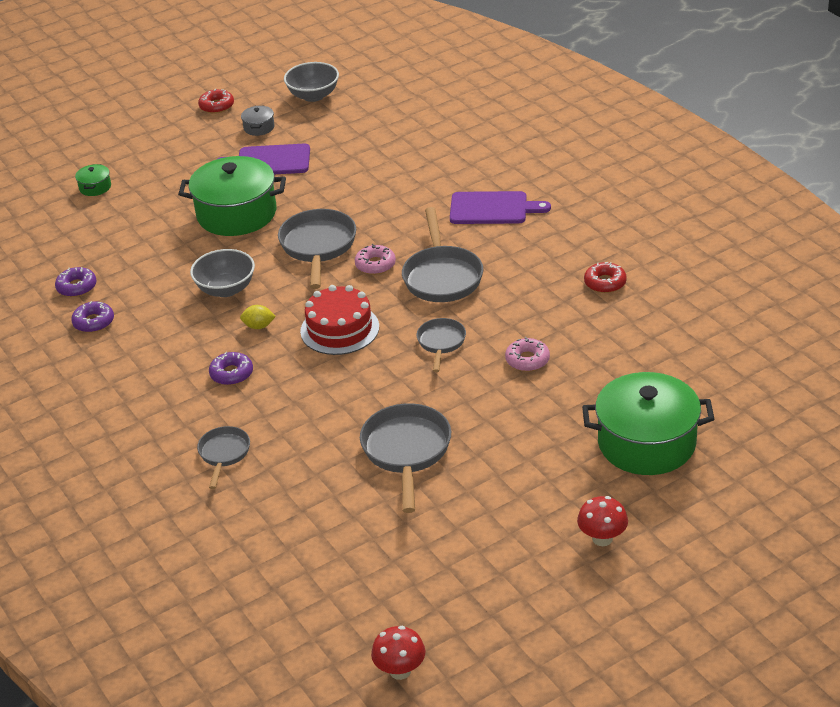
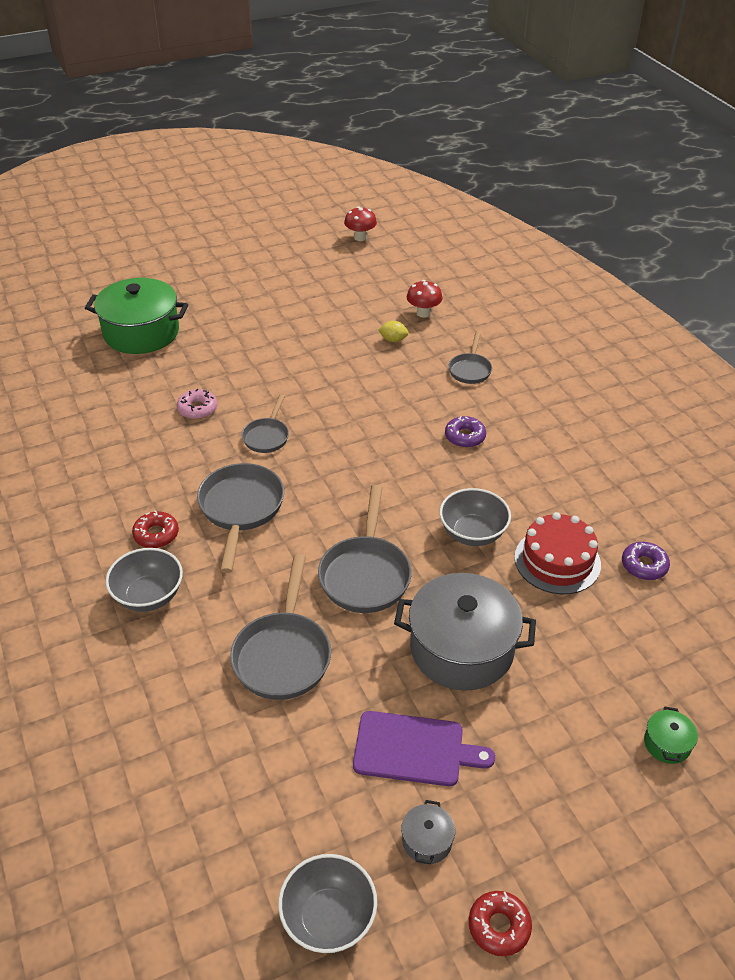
camera: 175 degrees left, 5 degrees up
purple donut [71,301,114,333] -> none
green pot [178,156,286,236] -> grey pot [394,573,536,691]
yellow lemon [240,305,276,329] -> yellow lemon moved to [378,321,409,342]
red cake [300,285,379,355] -> red cake moved to [515,512,601,594]
pink donut [355,244,396,275] -> none
grey pan [360,403,451,513] -> grey pan moved to [230,554,331,700]
purple cutting board [450,191,551,224] -> grey bowl [106,548,183,612]
red mushroom [577,496,628,546] -> red mushroom moved to [407,280,443,318]
red donut [584,262,627,293] -> red donut moved to [132,510,179,548]

